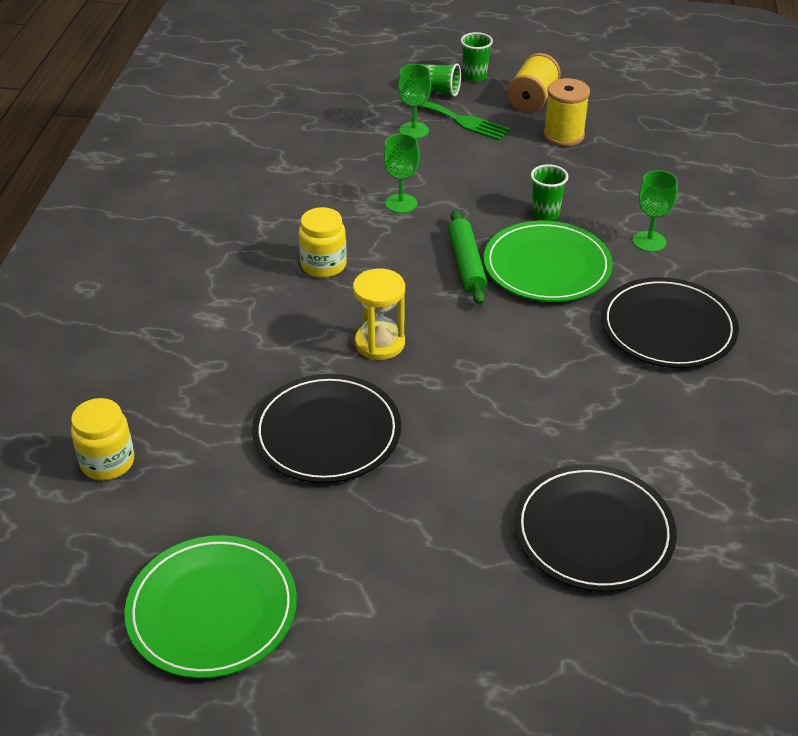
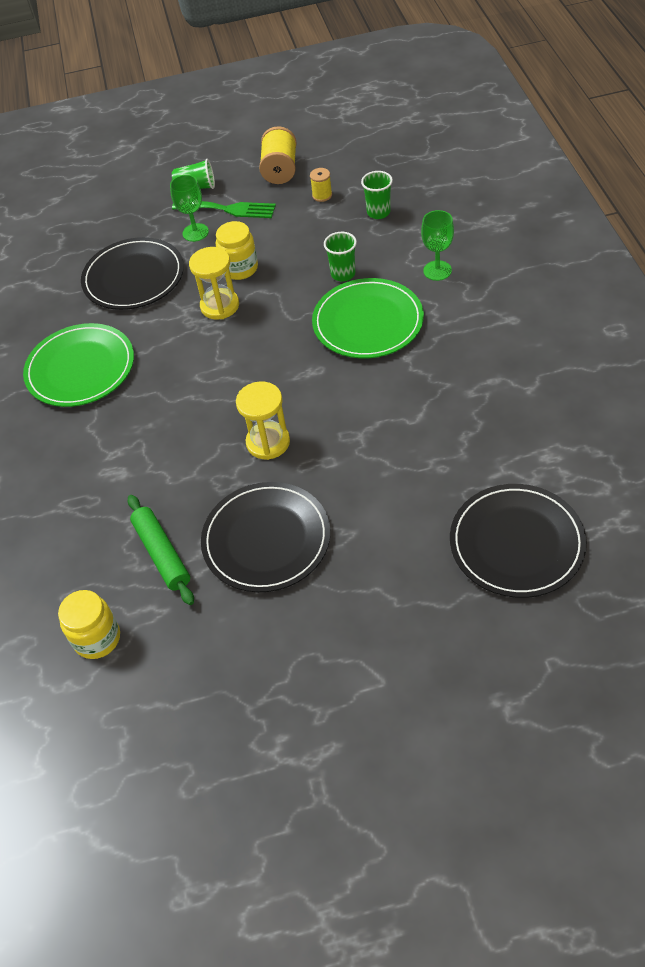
camera: 15 degrees left, 10 degrees up
green plate [124,535,297,679] -> green plate moved to [23,323,134,407]
yellow jar [299,207,347,278] -> yellow jar moved to [216,221,258,280]
green goblet [383,134,419,213] -> yellow hourglass [189,247,239,320]
green rolling pin [448,210,487,305] -> green rolling pin moved to [128,495,194,605]
green cup [461,32,493,82] -> green cup moved to [361,171,393,219]
yellow spool [543,78,590,146] -> yellow spool [310,168,332,202], size x0.55
black plate [601,277,739,368] -> black plate moved to [81,237,184,310]

